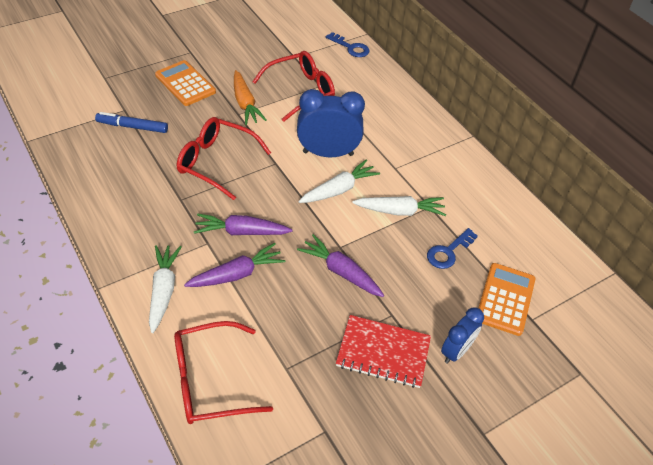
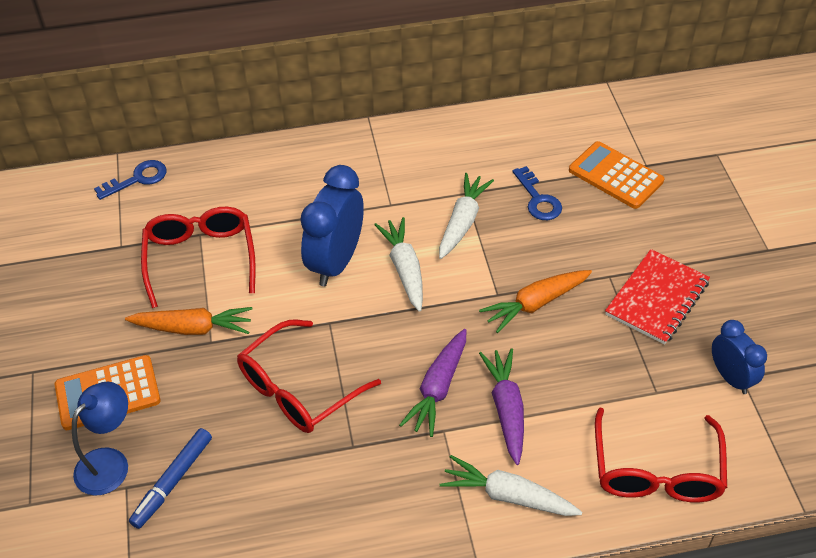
camera: 65 degrees left, 0 degrees up
purple carrot [297,234,384,297] -> orange carrot [479,270,592,333]
blue clock [441,307,484,363] -> blue clock moved to [712,320,767,394]
none -> blue lamp [72,382,128,496]

